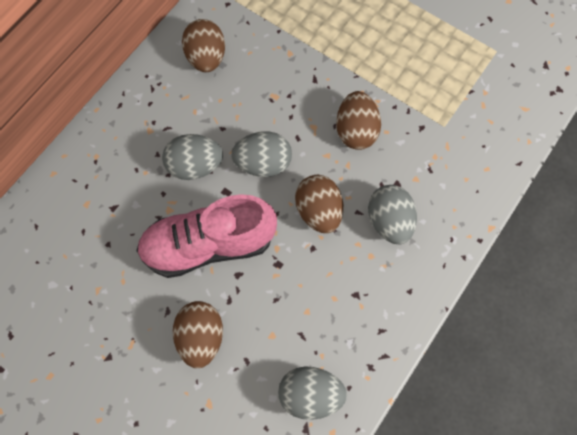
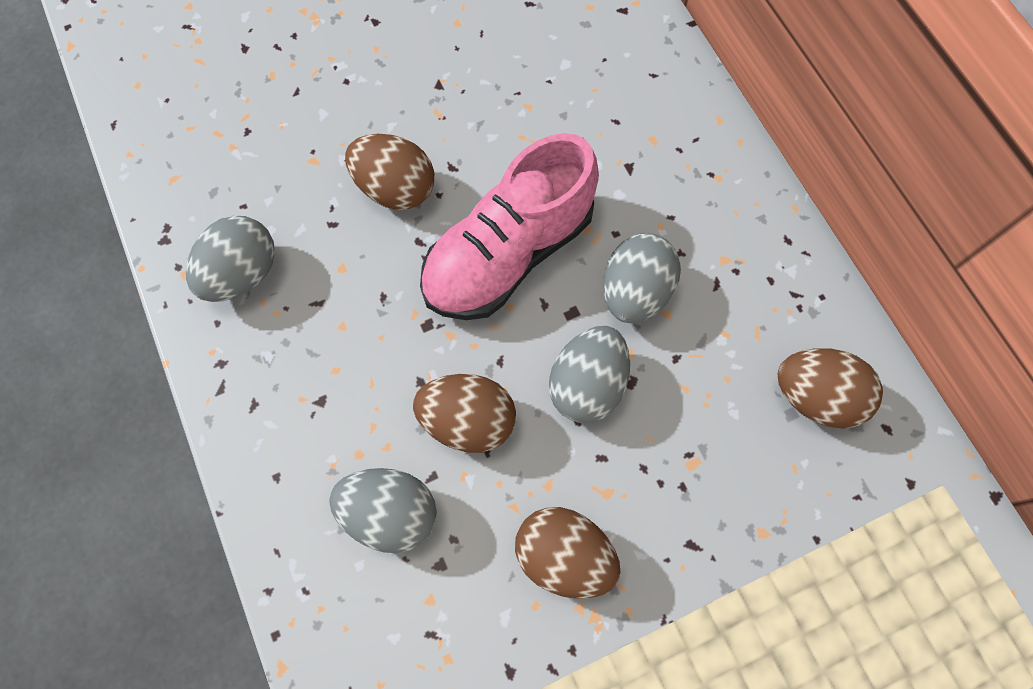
camera: 120 degrees right, 0 degrees up
pink shoe [136,194,277,278] -> pink shoe turned 150 degrees counterclockwise [420,133,599,320]

